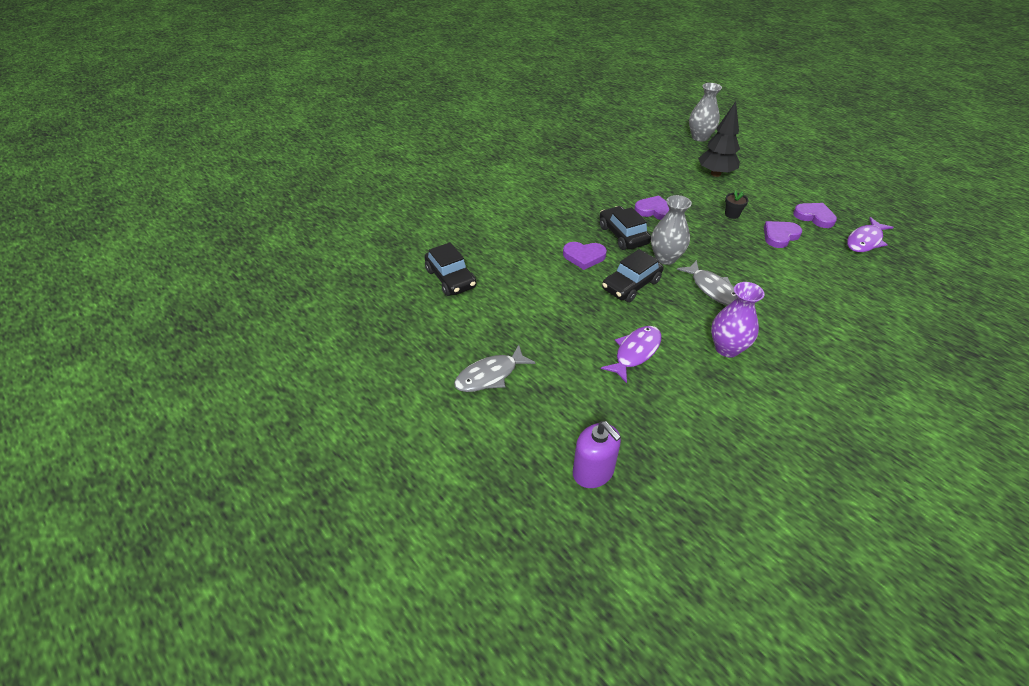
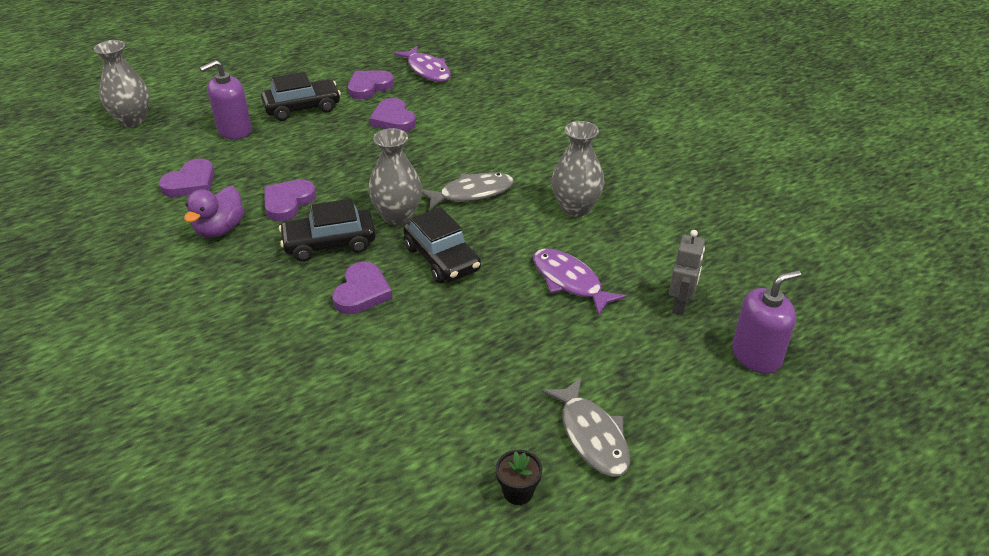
camera: 80 degrees left, 5 degrees down
black car [425,242,476,296] -> black car moved to [261,72,341,121]
black tree [698,102,740,177] -> purple soap dispenser [200,60,252,140]
purple vase [711,282,764,357] -> grey vase [551,121,605,217]
black flower pot [725,191,748,219] -> black flower pot moved to [496,450,542,505]
none -> purple heart [159,159,215,197]
none -> purple duck [184,186,244,238]
none -> grey robot [669,230,705,315]

